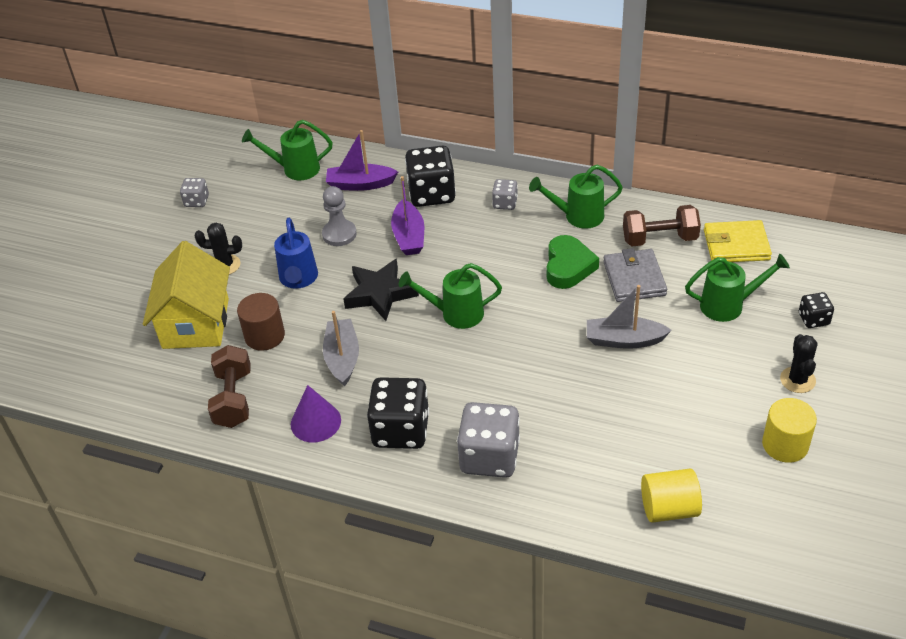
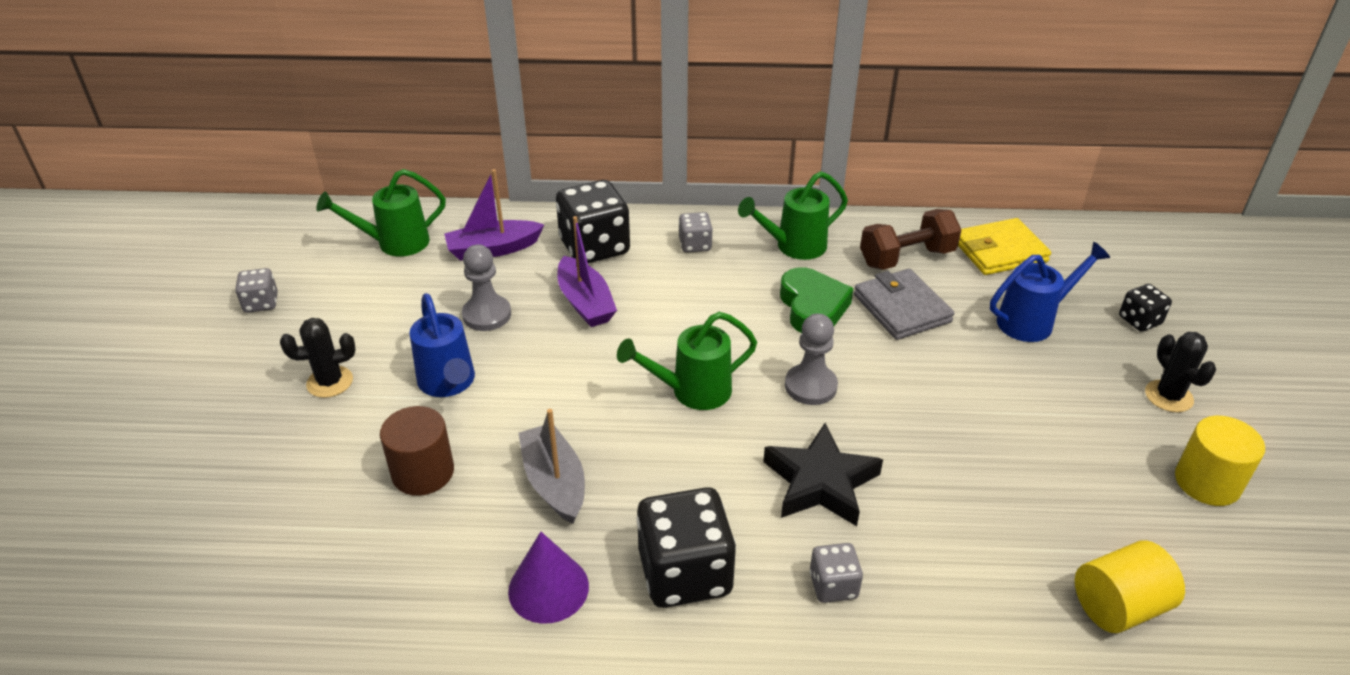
camera: 20 degrees left, 5 degrees down
yellow house [143,241,230,349] -> none
brown dumbbell [208,345,251,428] -> none
black star [343,259,419,321] -> black star moved to [763,423,883,526]
grey dice [457,402,520,478] -> grey dice [810,543,863,603], size x0.51
grey boat [587,285,672,349] -> none
green watering can [685,254,790,322] -> blue watering can [990,242,1110,342]
none -> grey pawn [785,313,838,405]

